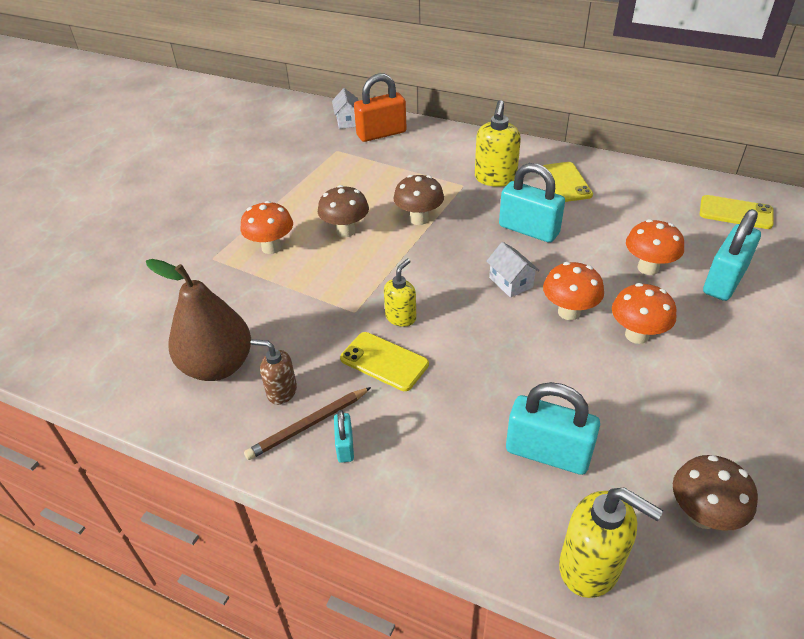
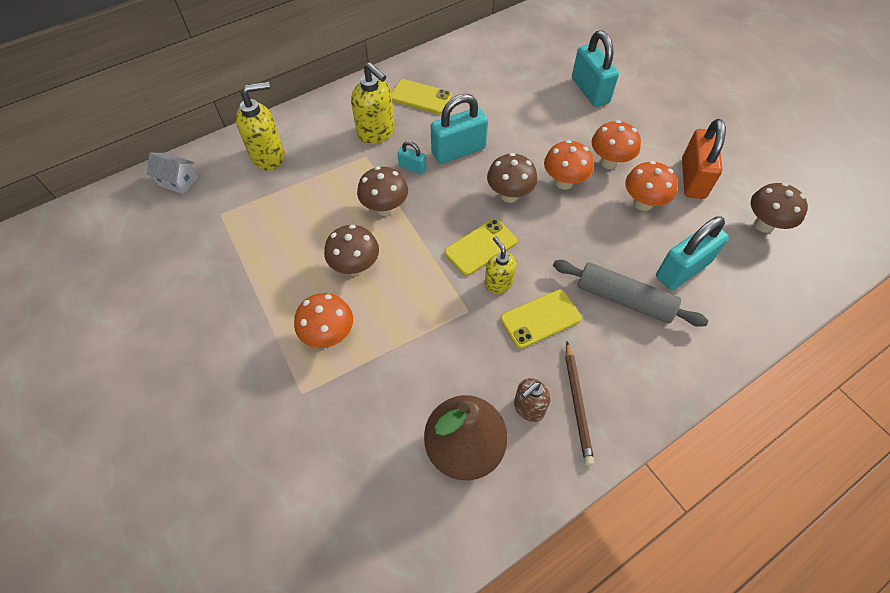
camera: 60 degrees left, 15 degrees up
turquoise padlock [334,410,354,463] -> turquoise padlock moved to [397,141,426,174]
orange padlock [354,74,407,142] -> orange padlock moved to [682,119,726,199]
white house [486,242,540,298] -> brown mushroom [487,153,537,203]
yellow soap dispenser [559,488,663,598] -> yellow soap dispenser moved to [236,82,285,170]
orange mushroom [626,219,684,275] -> orange mushroom moved to [625,161,678,211]
yellow phone [700,195,774,229] -> yellow phone moved to [444,219,517,276]
none -> grey rolling pin [553,260,708,327]

